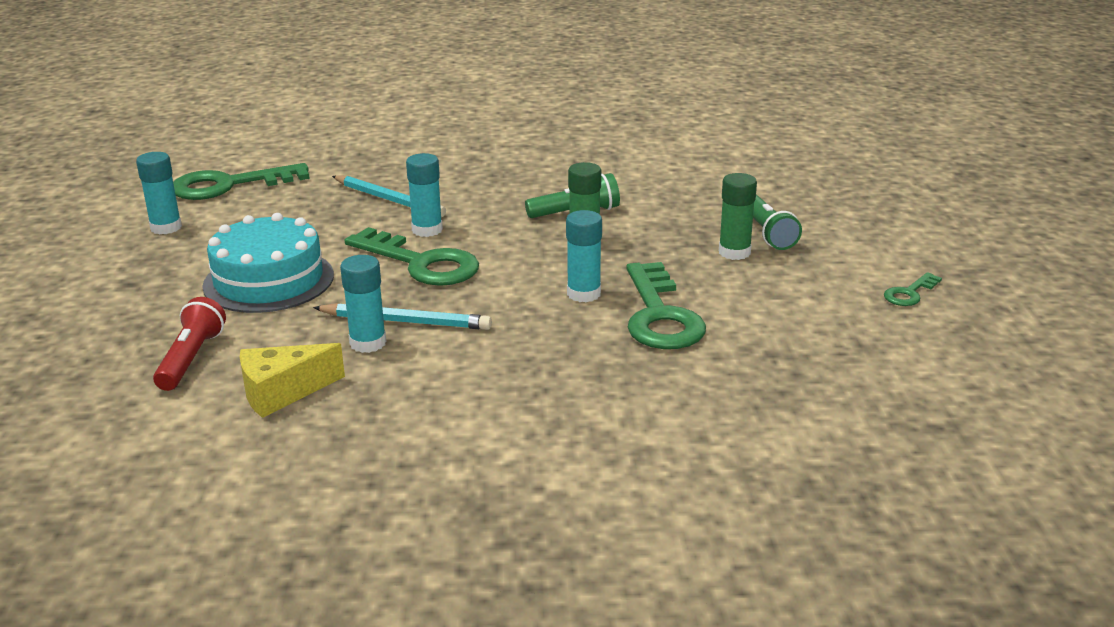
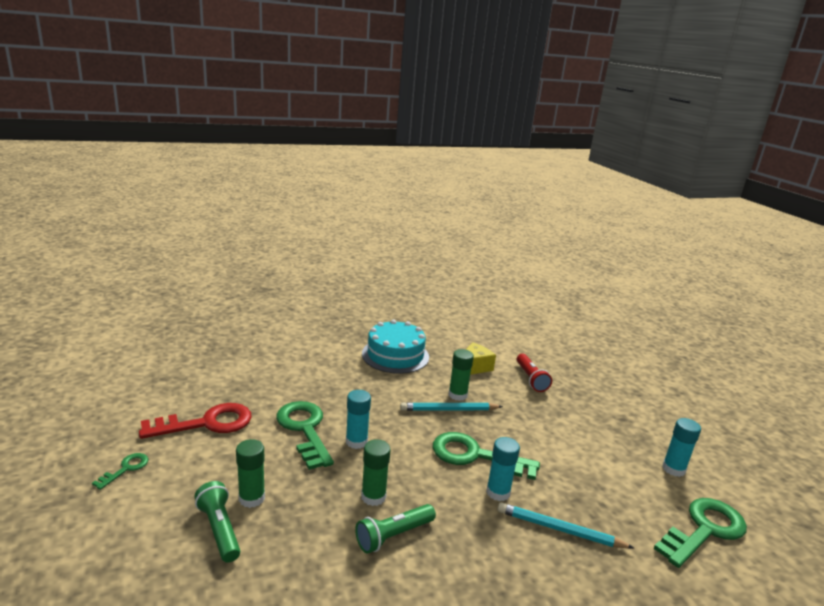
camera: 160 degrees right, 5 degrees down
turquoise cake [202,213,334,313] -> turquoise cake moved to [362,319,429,374]
turquoise glue stick [340,255,387,353] -> green glue stick [449,349,474,401]
none -> red key [139,403,252,439]

